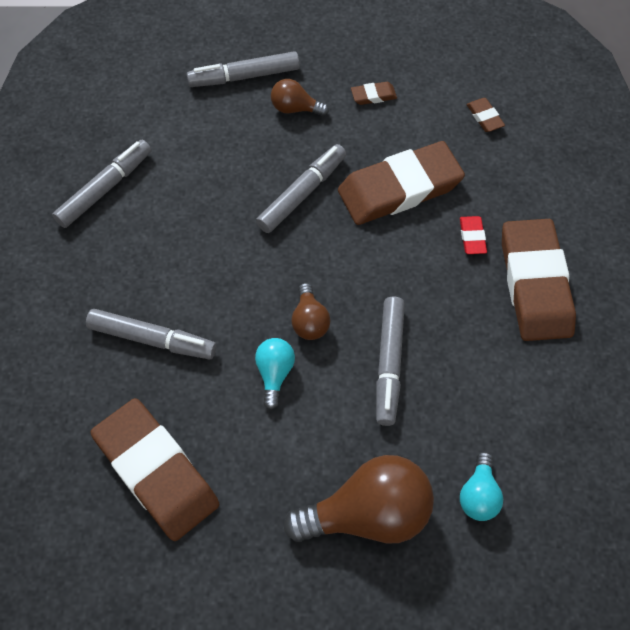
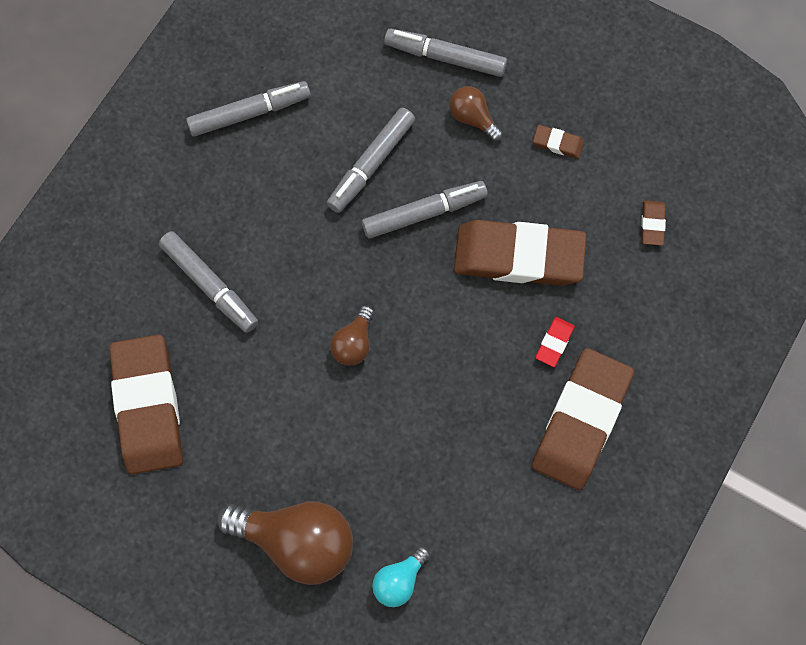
camera: 30 degrees right, 10 degrees up
turquoise light bulb [255,338,295,410] -> none
grey marker [376,297,405,426] -> grey marker moved to [327,107,415,213]

